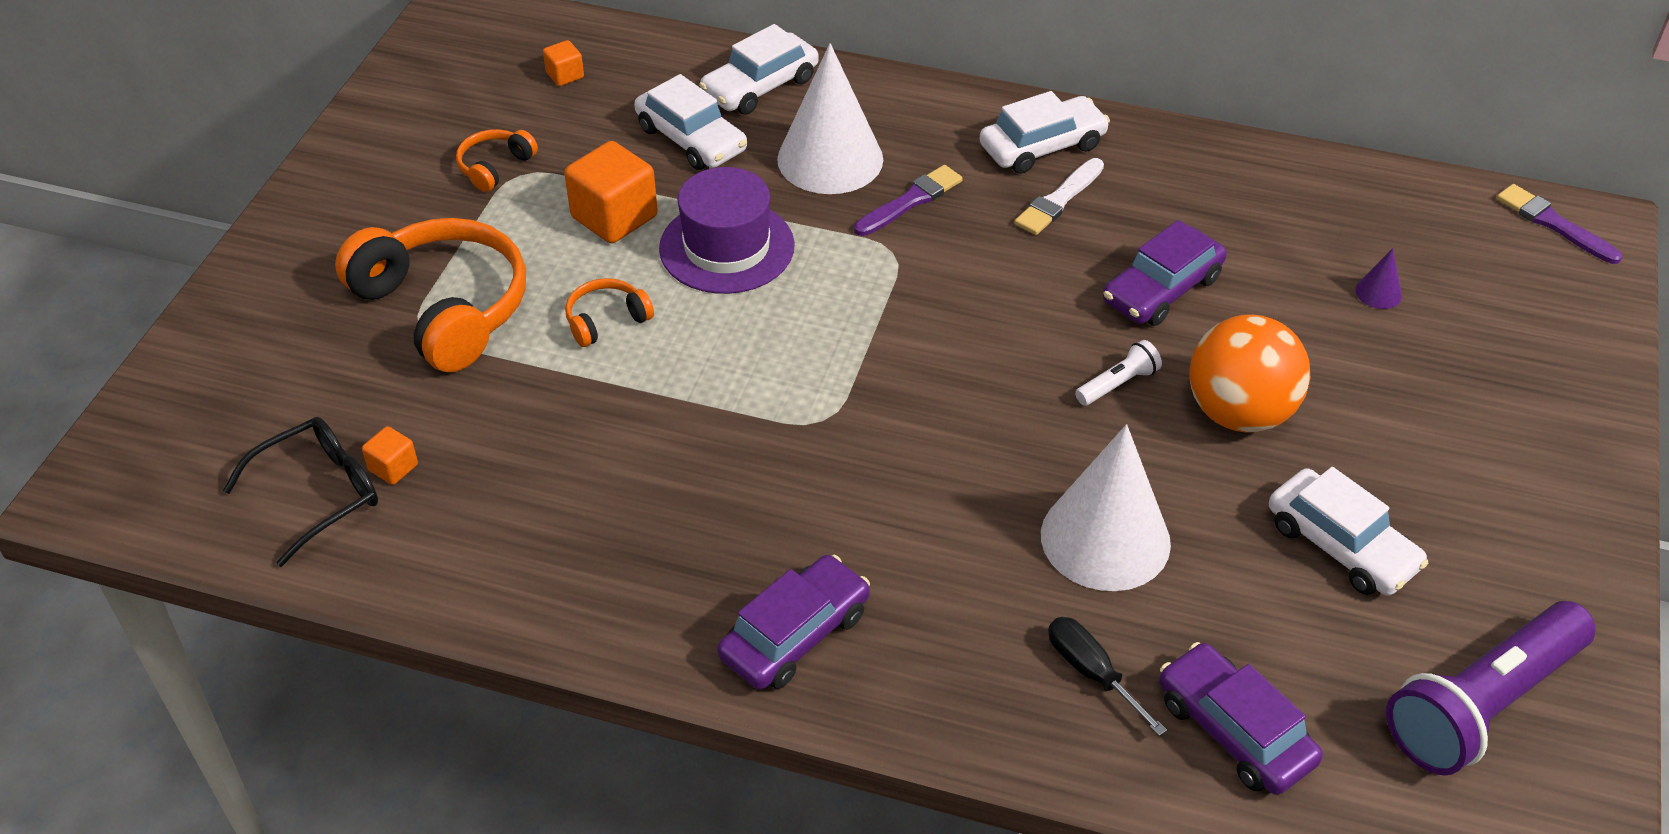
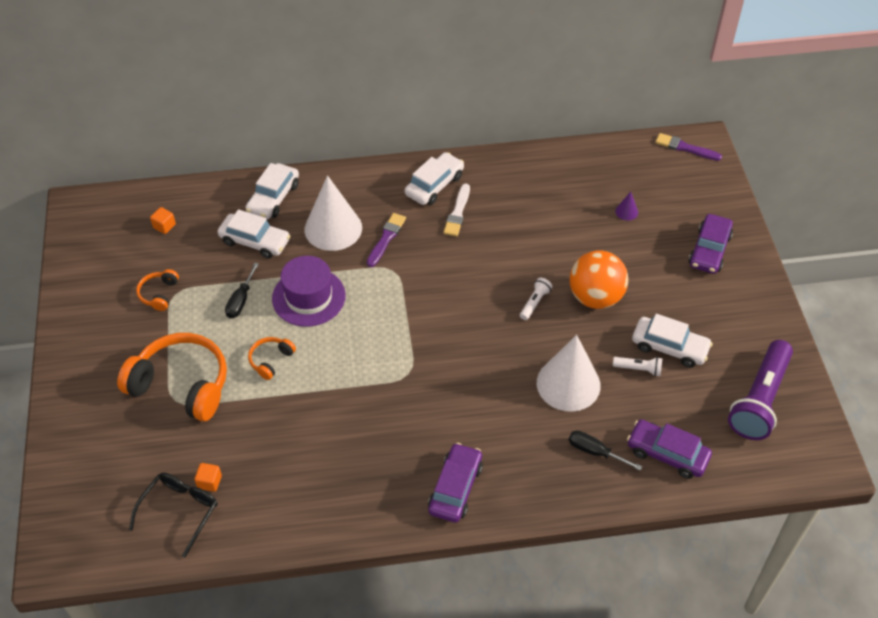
camera: 25 degrees left, 5 degrees up
orange cube [564,141,658,243] -> black screwdriver [225,263,259,318]
purple car [1103,220,1227,326] -> purple car moved to [688,214,733,274]
none -> white flashlight [613,357,662,376]

